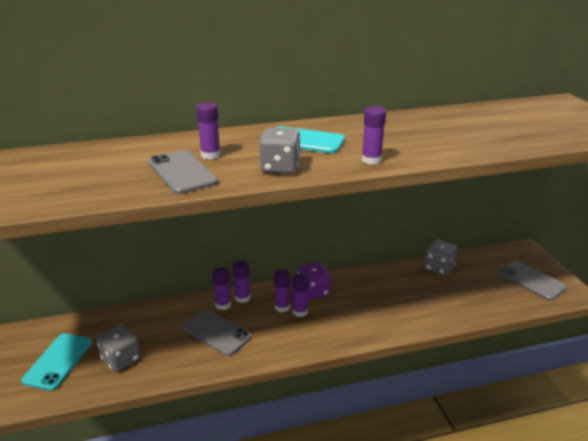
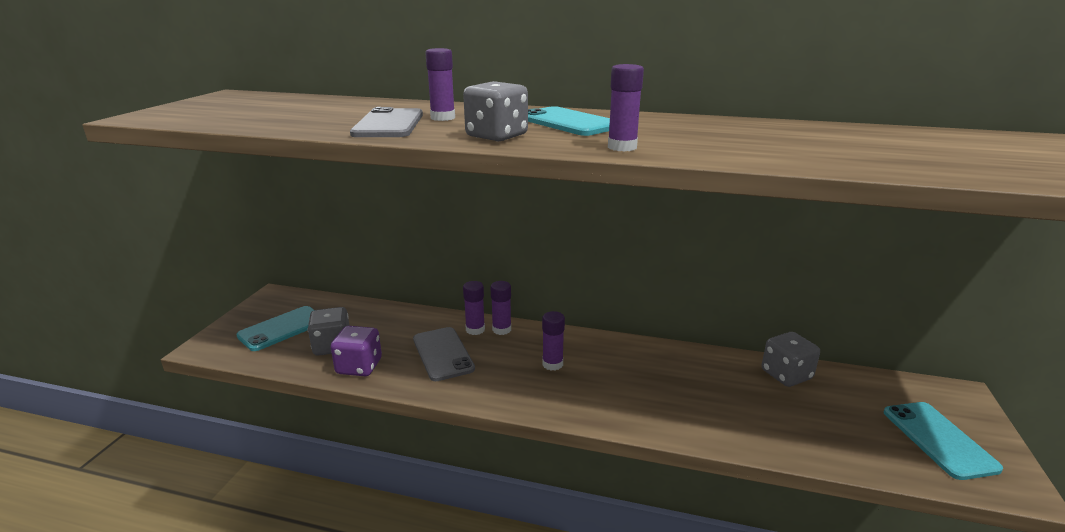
camera: 30 degrees right, 5 degrees down
purple glue stick [274,269,290,312] -> none
purple dice [298,262,331,300] -> purple dice moved to [331,326,382,376]
grey phone [499,261,567,301] -> turquoise phone [884,402,1003,480]

